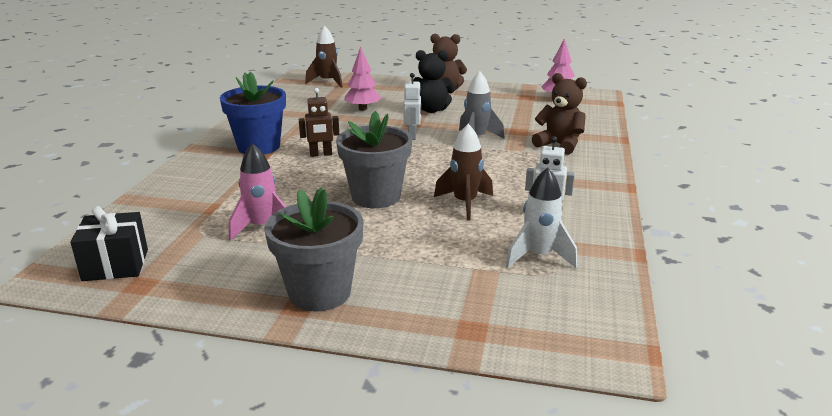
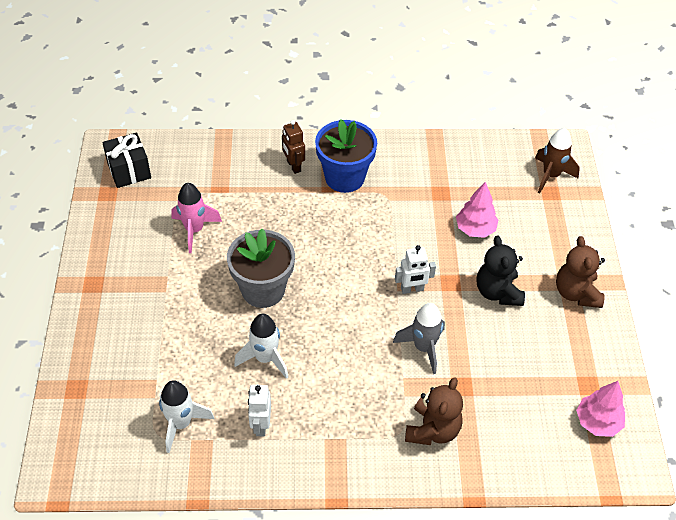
camera: 75 degrees right, 25 degrees up
grey flower pot [264,187,364,312] -> none
brown robot [299,88,339,157] -> brown robot moved to [282,120,305,174]
brown rocket [434,124,493,220] -> white rocket [234,314,288,379]

